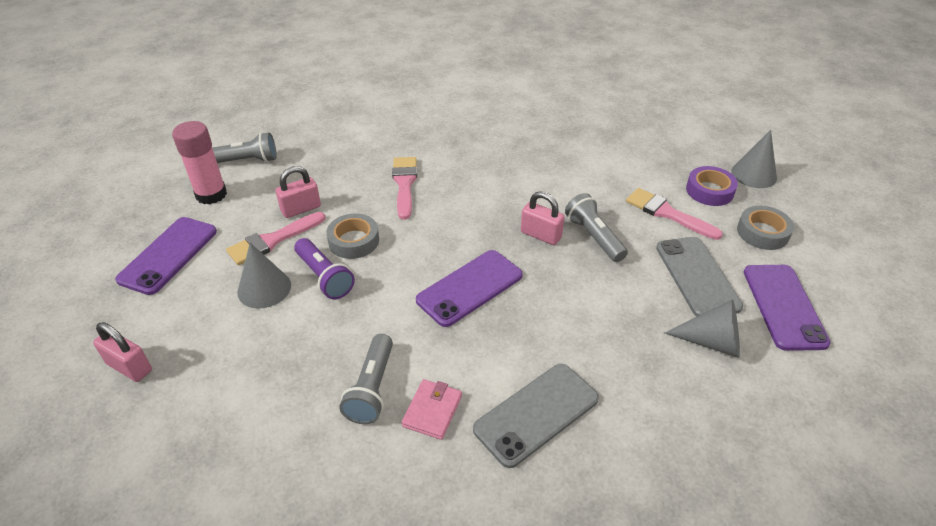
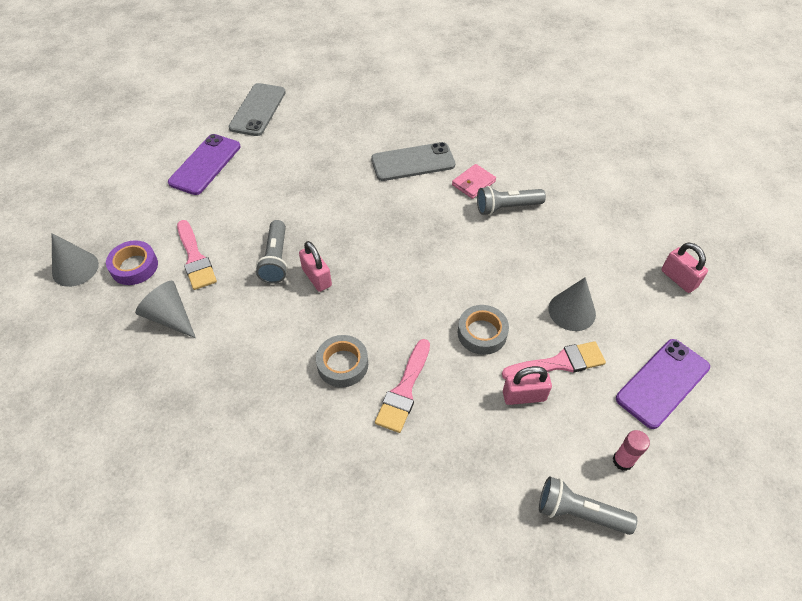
camera: 155 degrees left, 10 degrees up
pink glue stick [172,121,227,205] -> pink glue stick [613,430,650,471], size x0.57
purple flashlight [294,238,355,299] -> none
grey flashlight [339,334,393,424] -> grey flashlight turned 135 degrees counterclockwise [477,186,546,215]
purple phone [416,250,523,327] -> none
grey phone [656,237,743,317] -> grey phone moved to [228,83,286,136]
grey cone [665,299,740,358] -> grey cone moved to [135,281,196,338]
grey tape [737,206,794,250] -> grey tape moved to [316,335,368,387]

